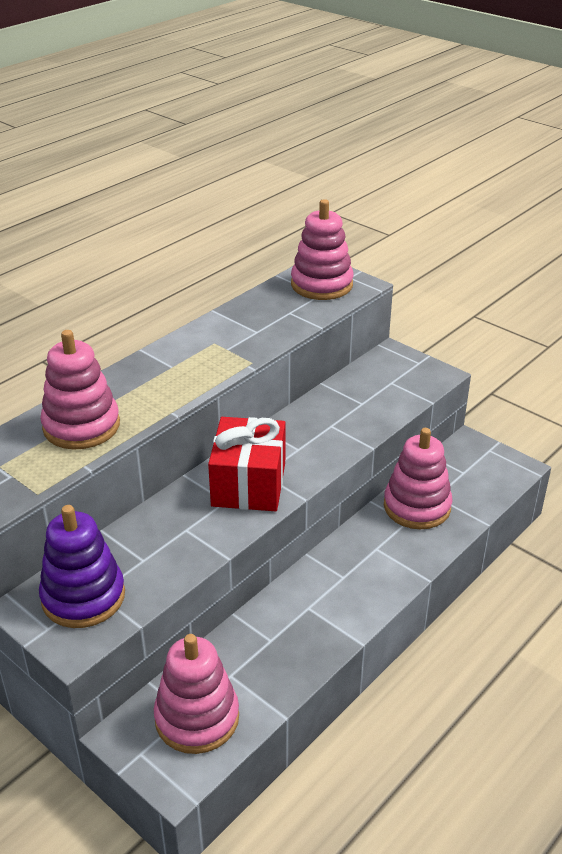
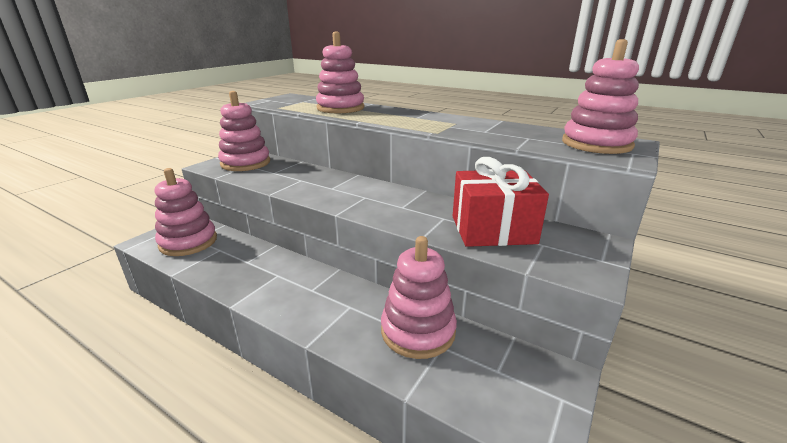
camera: 80 degrees right, 10 degrees down
purple stacking toy [39,505,125,628] -> pink stacking toy [218,91,270,171]
red gift [208,417,286,511] -> red gift moved to [453,157,549,247]

